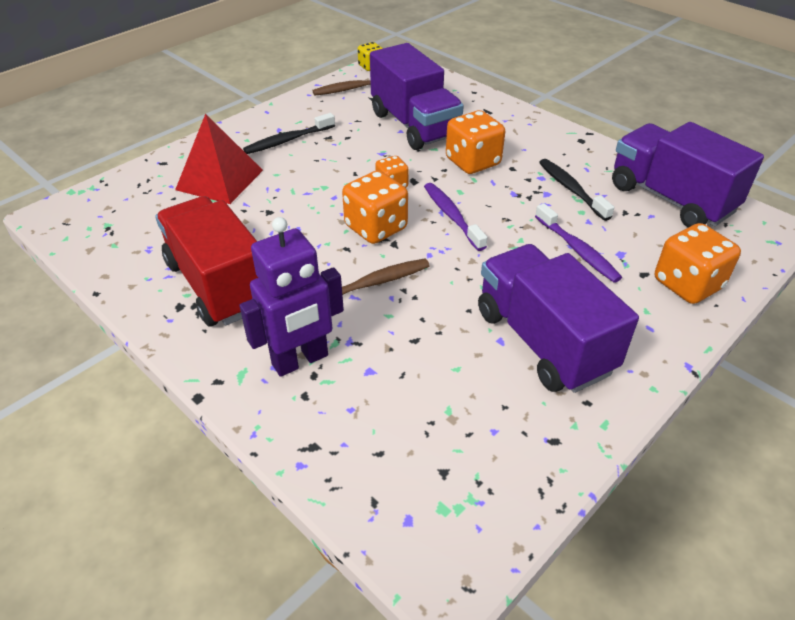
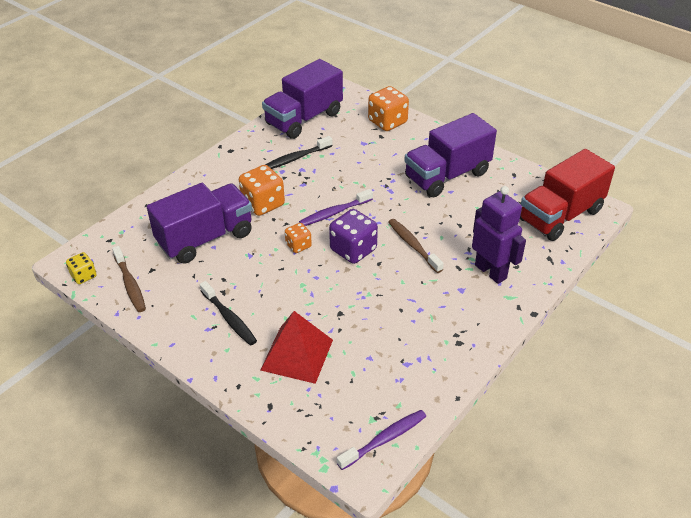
camera: 95 degrees left, 0 degrees up
red truck [155,196,258,326] -> red truck moved to [520,149,615,241]
orange dice [342,171,408,244] -> purple dice [329,209,378,264]
purple toothbrush [535,203,622,283] -> purple toothbrush moved to [337,410,426,470]

